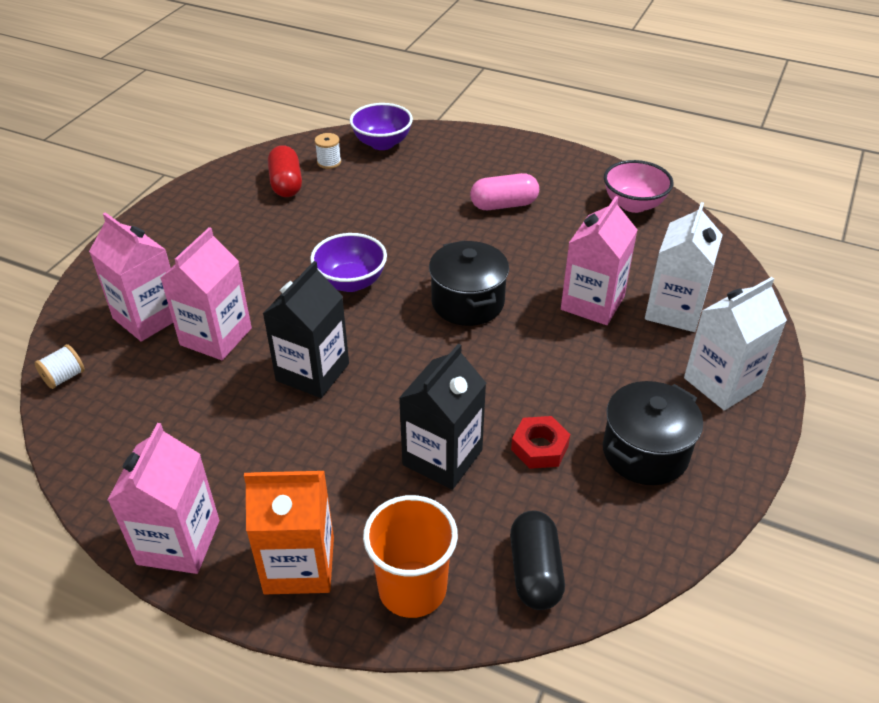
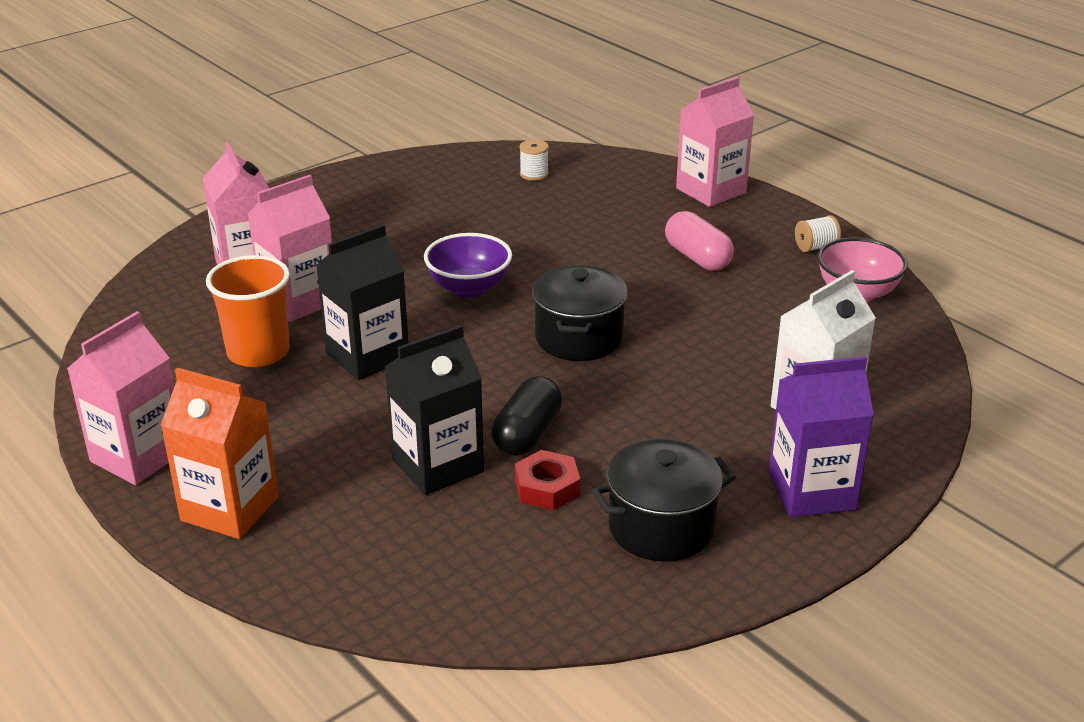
camera: 25 degrees right, 10 degrees down
white spool [35,344,85,389] -> white spool moved to [795,215,841,252]
red capsule [268,145,302,197] -> none
purple bowl [350,103,413,150] -> none
orange cup [363,495,458,618] -> orange cup moved to [206,255,290,367]
pink capsule [470,173,539,210] -> pink capsule turned 45 degrees clockwise [665,211,734,271]
black capsule [510,511,565,610] -> black capsule moved to [491,376,562,456]
pink carton [561,196,637,325] -> pink carton moved to [676,77,754,207]
white carton [684,277,787,410] -> purple carton [768,356,874,518]

